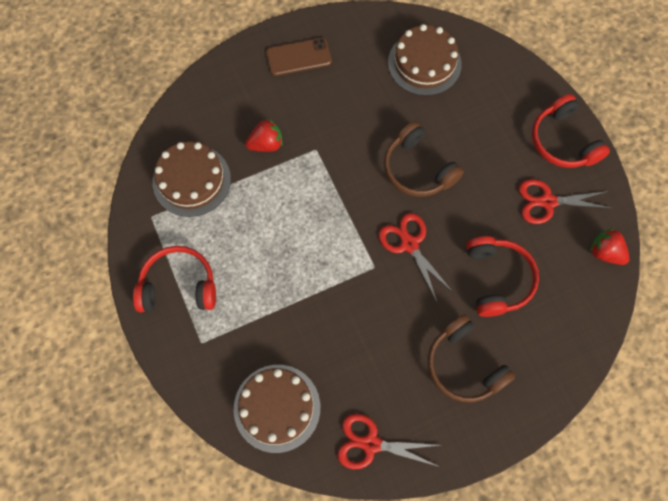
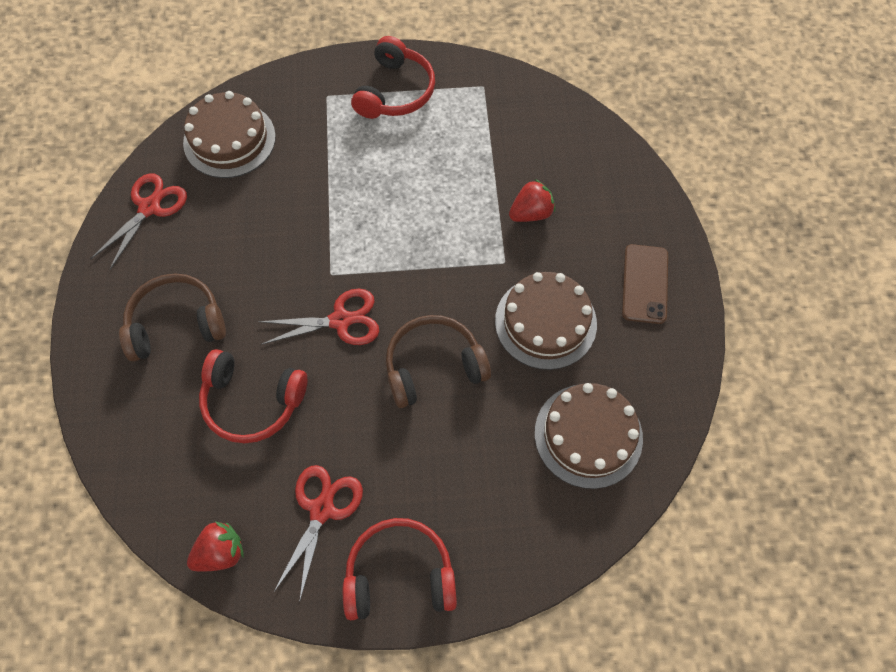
camera: 110 degrees right, 5 degrees down
brown cake [153,142,231,217] -> brown cake moved to [495,272,597,370]
red strawberry [245,118,282,152] -> red strawberry turned 120 degrees counterclockwise [509,179,555,222]

